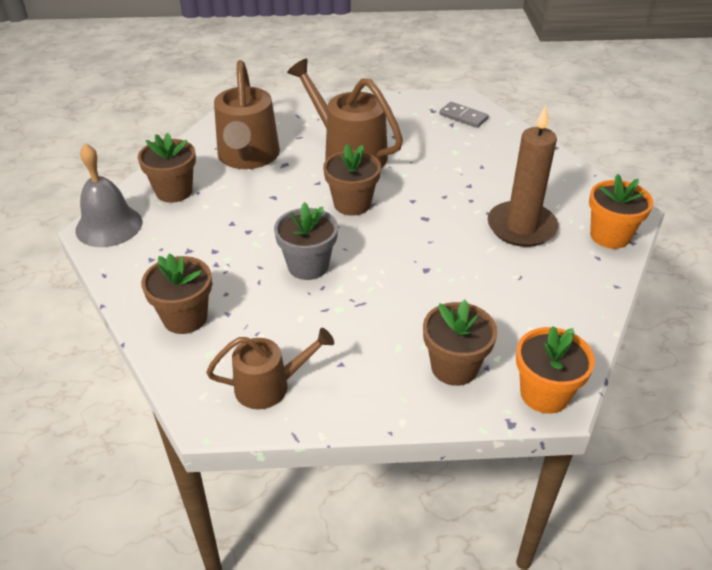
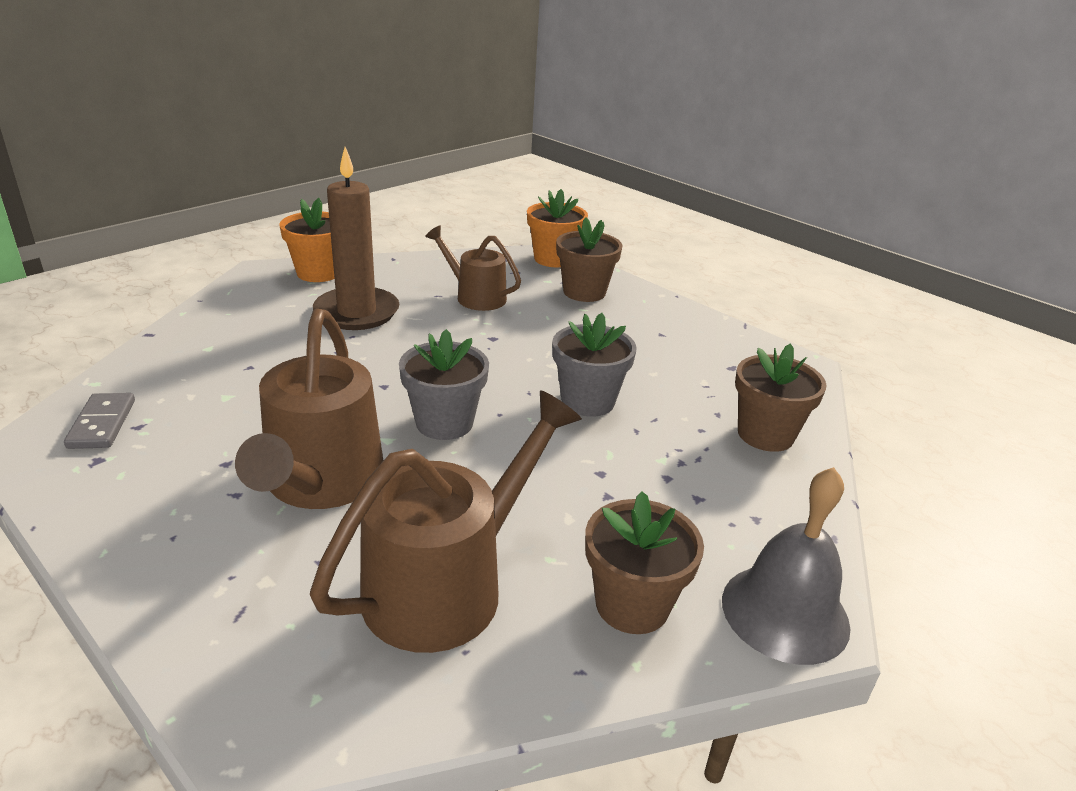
camera: 135 degrees left, 10 degrees down
brown watering can [206,328,334,409] -> brown watering can moved to [425,226,521,311]
brown flower pot [323,144,381,216] -> grey flower pot [399,329,489,440]

